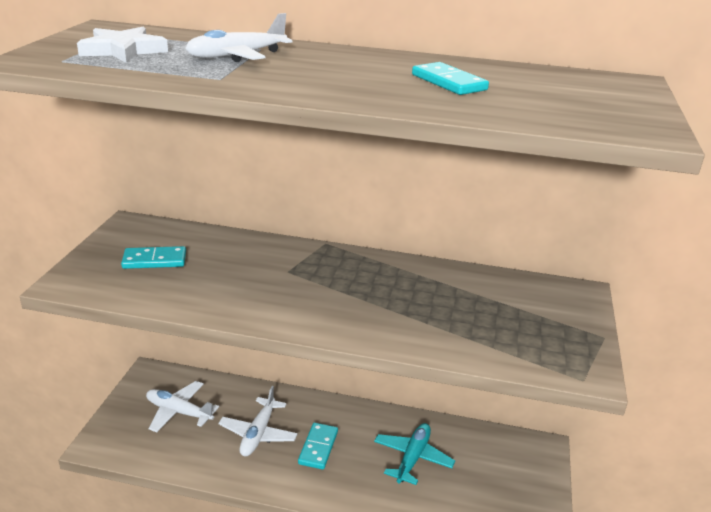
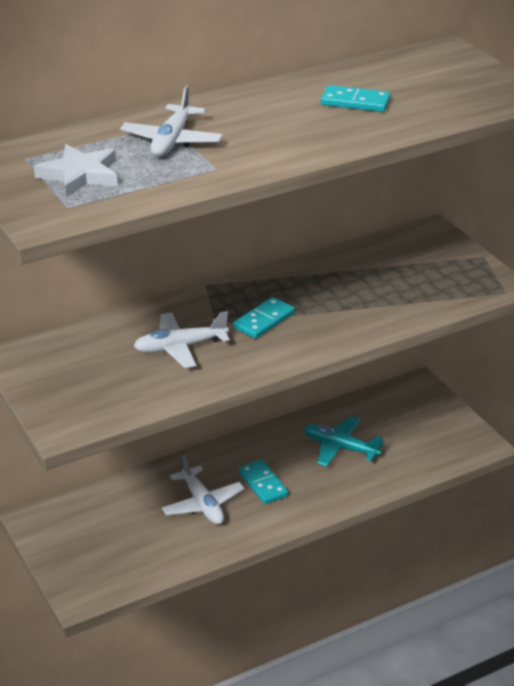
camera: 40 degrees left, 5 degrees up
turquoise domino [121,246,186,269] -> turquoise domino moved to [233,297,295,339]
white plane [146,381,219,433] -> white plane moved to [134,311,230,368]
turquoise plane [374,423,455,485] -> turquoise plane turned 45 degrees counterclockwise [304,416,384,466]

